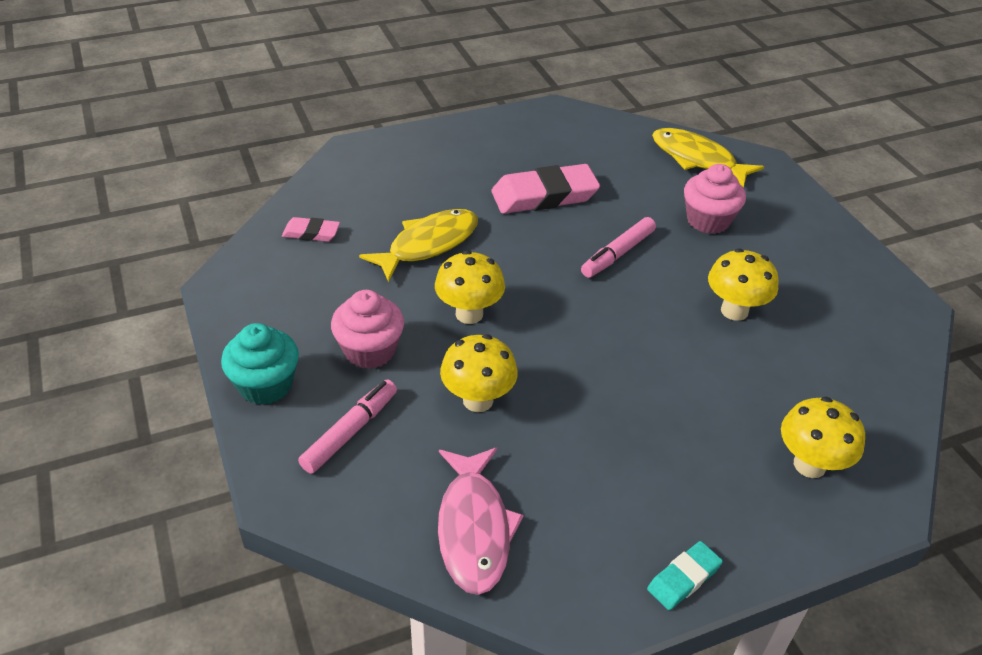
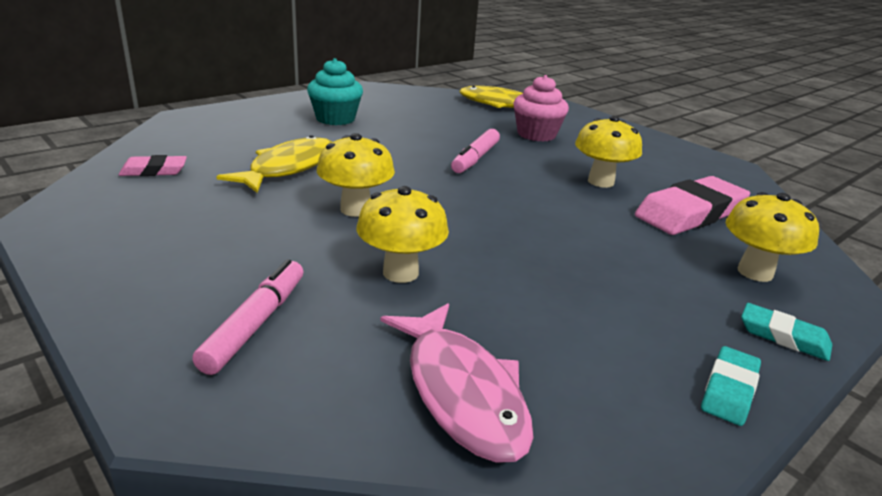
camera: 20 degrees left, 15 degrees down
turquoise cupcake [221,323,299,405] -> turquoise cupcake moved to [307,58,363,125]
pink cupcake [331,290,404,369] -> none
pink eraser [491,164,600,214] -> pink eraser moved to [635,176,750,235]
none -> turquoise eraser [741,303,832,361]

